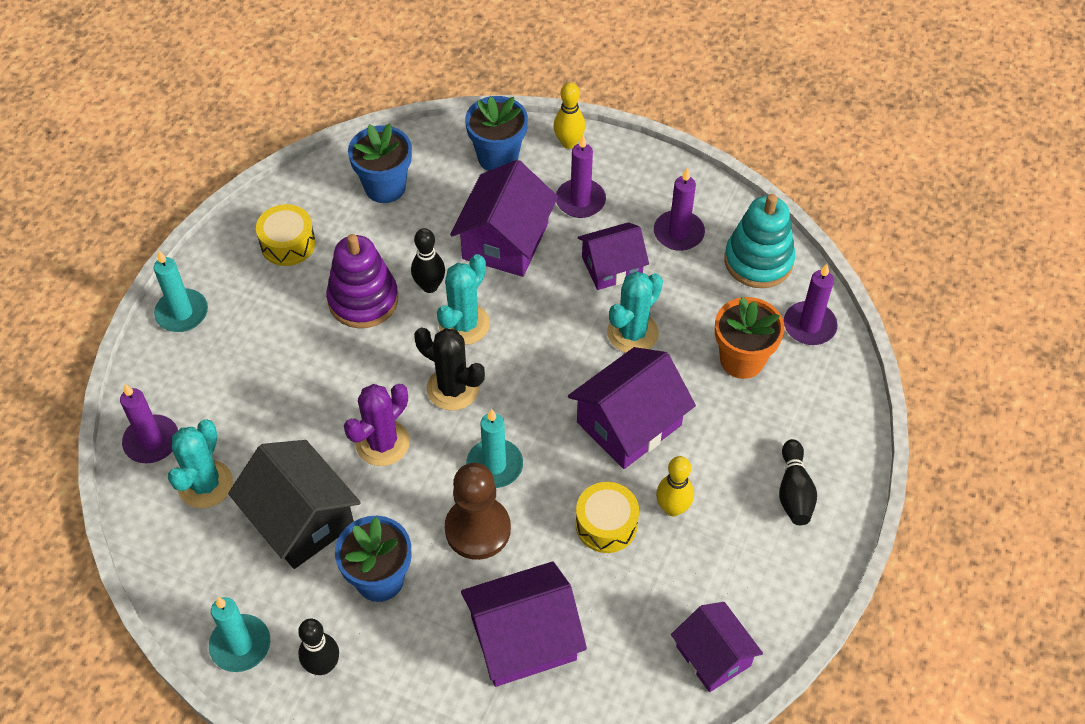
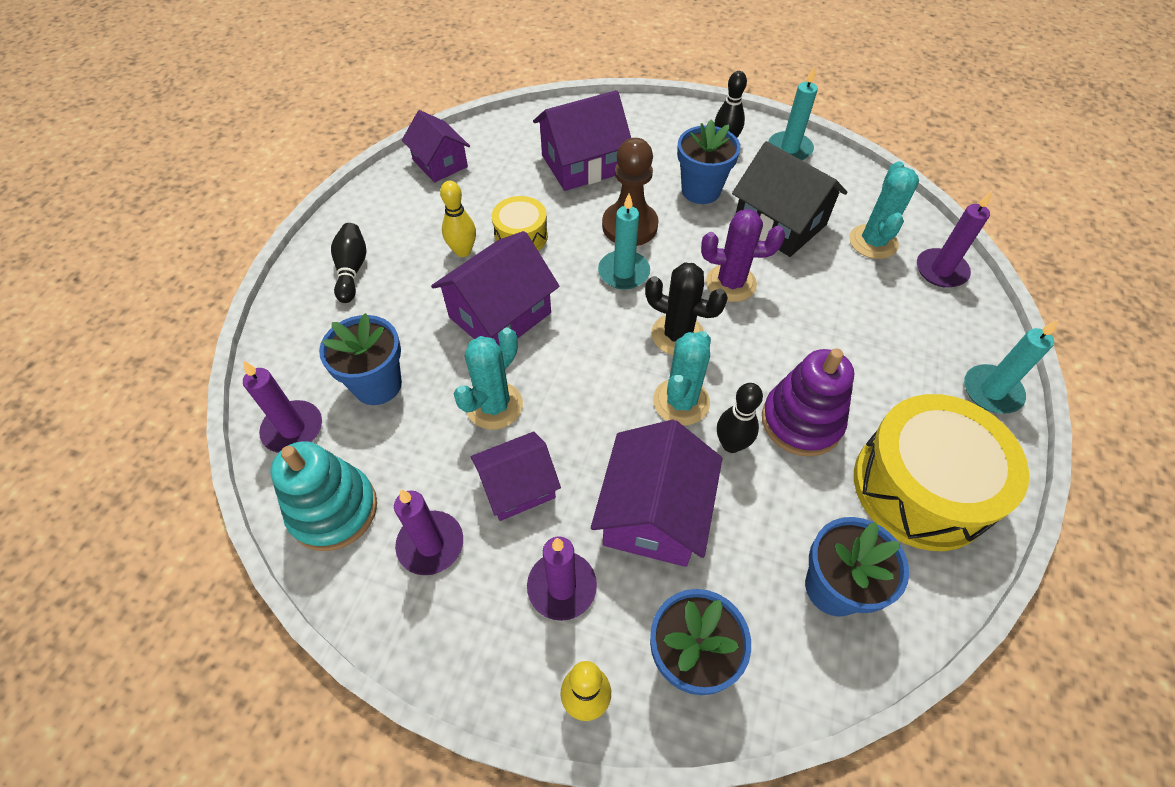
camera: 175 degrees right, 0 degrees up
yellow drum [256,204,315,266] -> yellow drum [854,394,1029,551], size x1.95
purple cactus [344,384,410,466] -> purple cactus turned 60 degrees clockwise [701,209,785,302]
orange flower pot [715,297,785,379] -> blue flower pot [319,313,402,405]

